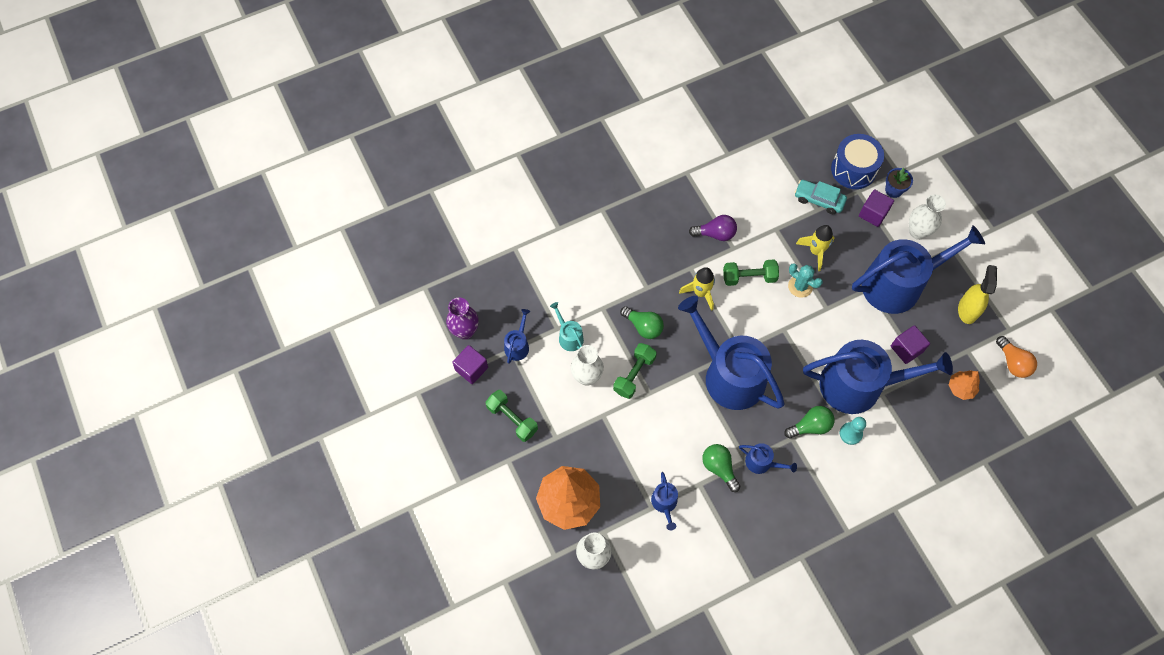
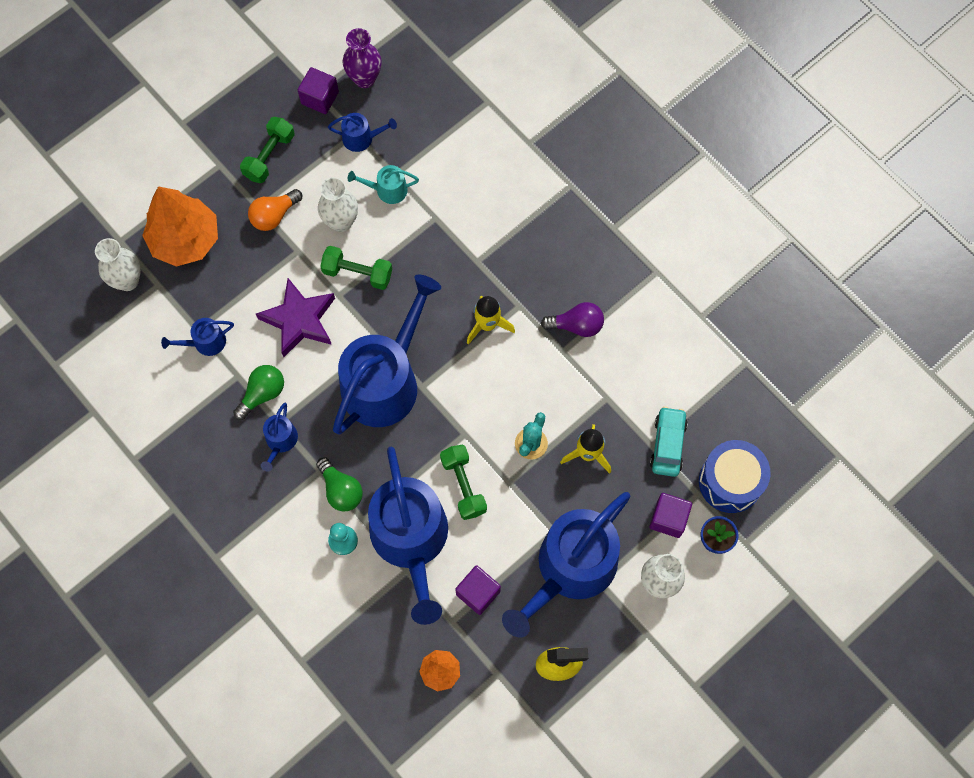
camera: 75 degrees right, 5 degrees up
turquoise watering can [550,302,584,351] -> turquoise watering can turned 135 degrees counterclockwise [348,165,419,204]
green light bulb [620,306,664,339] -> none
purple light bulb [689,215,737,241] -> purple light bulb turned 75 degrees counterclockwise [541,302,604,337]
green dumbbell [723,259,779,286] -> green dumbbell moved to [440,444,487,520]
blue watering can [852,225,985,314] -> blue watering can turned 75 degrees clockwise [502,492,630,638]
orange light bulb [996,336,1037,378] -> orange light bulb moved to [248,189,302,231]
none -> purple star [256,278,335,357]

